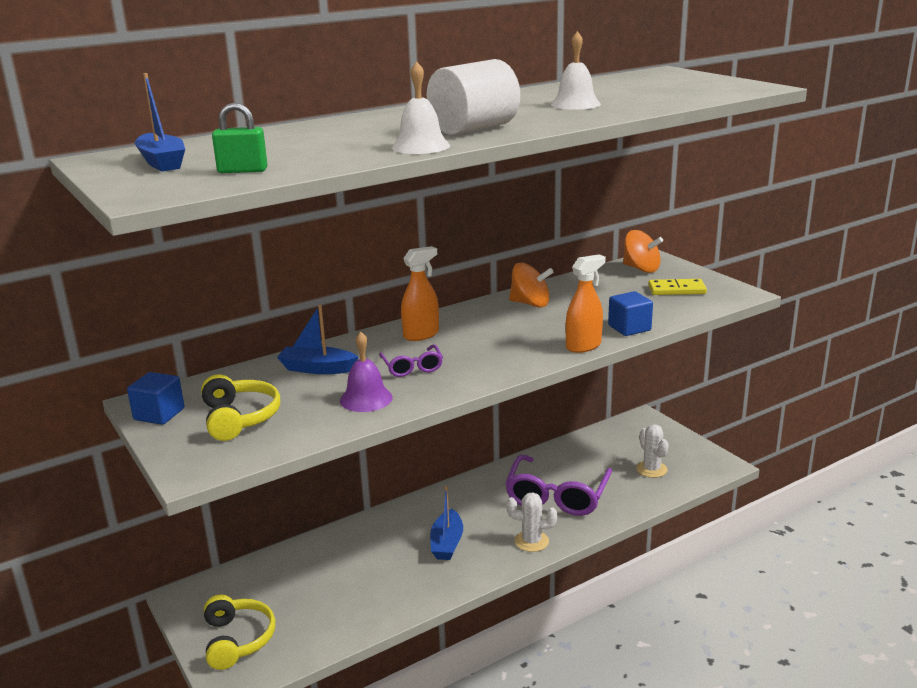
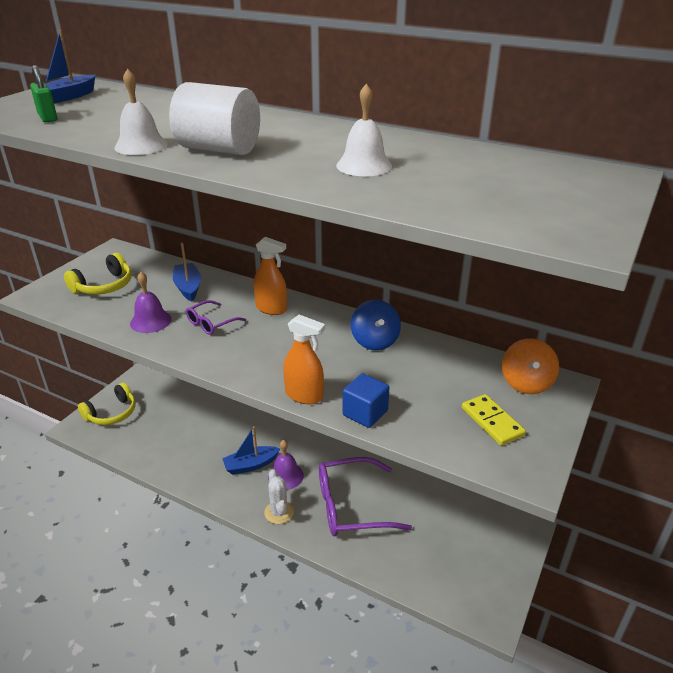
camera: 60 degrees right, 10 degrees up
blue cube [127,372,184,425] -> none
orange spinning top [509,263,554,308] -> blue spinning top [351,300,401,350]
white cactus [636,424,669,478] -> none
none -> purple bell [268,440,304,490]

